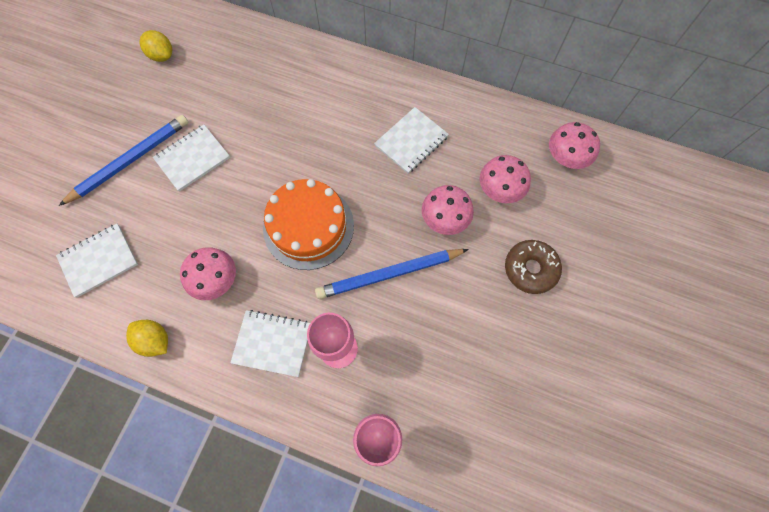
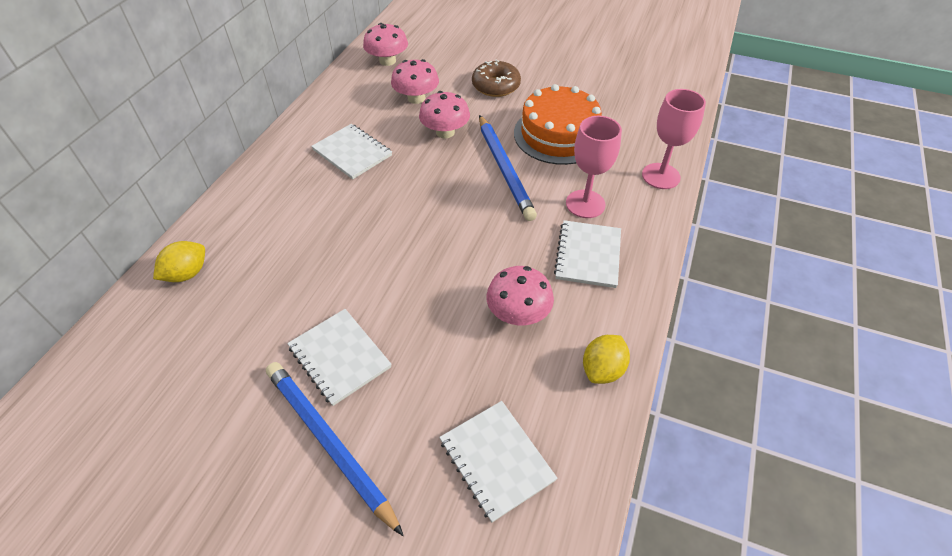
camera: 90 degrees left, 20 degrees down
yellow lemon [140,30,172,62] -> yellow lemon moved to [153,241,205,282]
orange cake [263,179,354,270] -> orange cake moved to [514,84,602,165]

